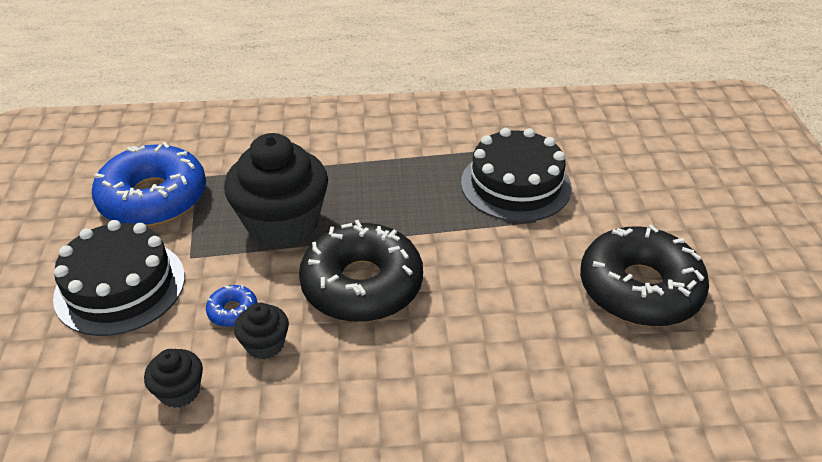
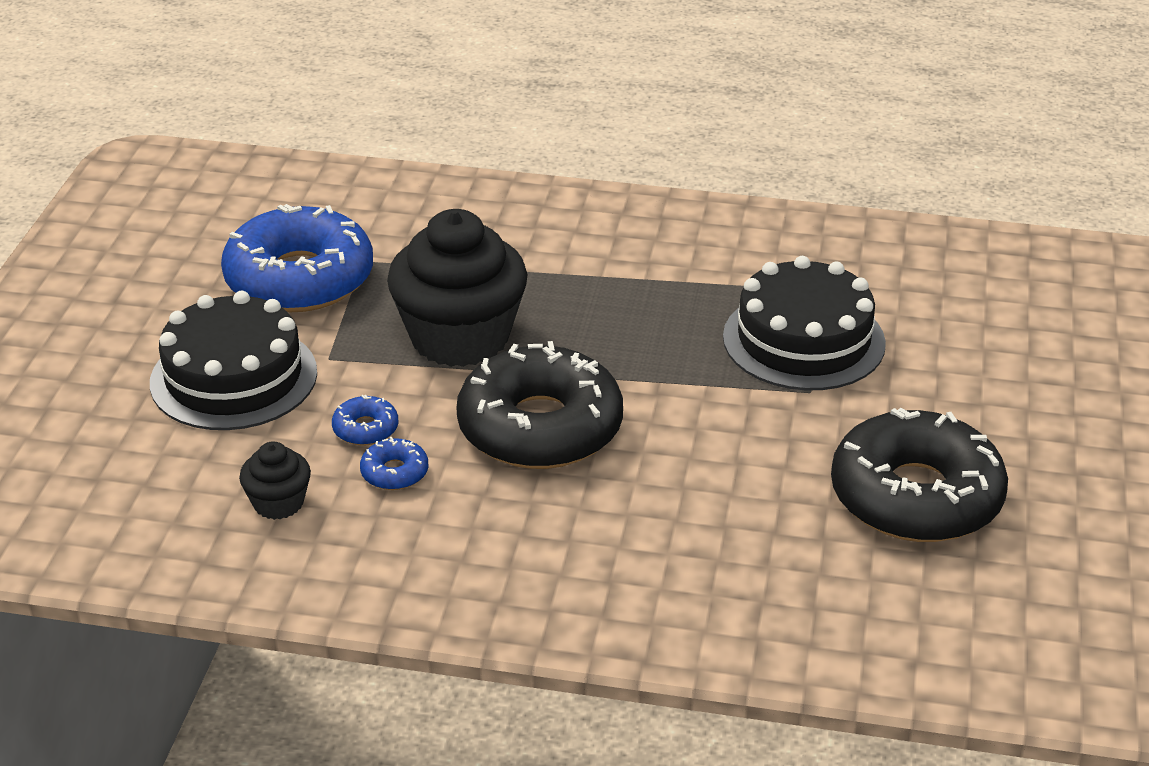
camera: 15 degrees right, 5 degrees down
black cupcake [234,303,289,359] -> blue donut [360,437,428,490]

